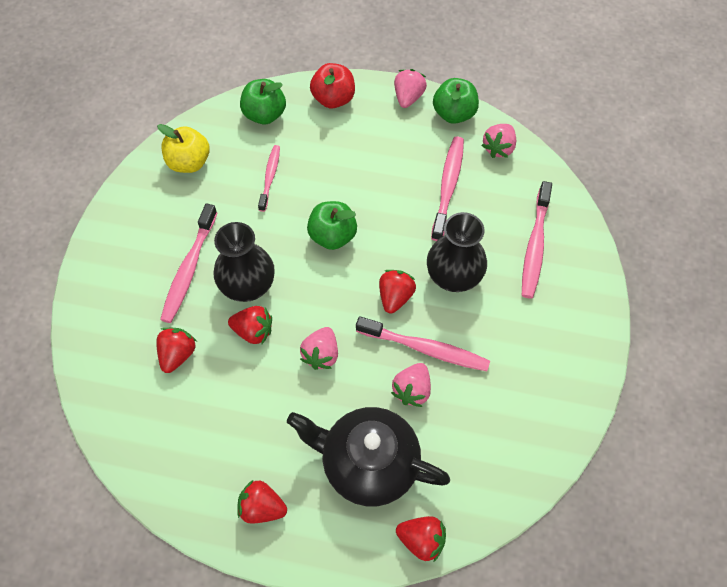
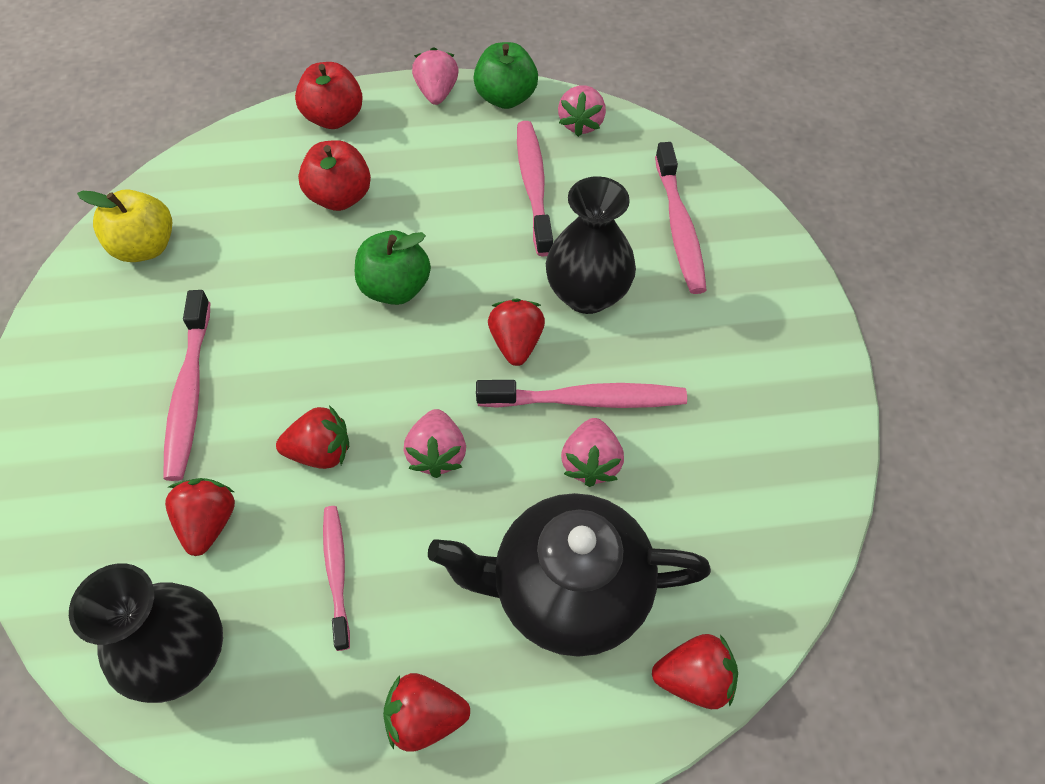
camera: 20 degrees left, 5 degrees down
black vase [214,222,275,302] -> black vase moved to [69,563,223,703]
green apple [240,79,286,124] -> none
pink toothbrush [258,145,280,212] -> pink toothbrush moved to [323,506,350,651]
none -> red apple [298,140,371,211]

